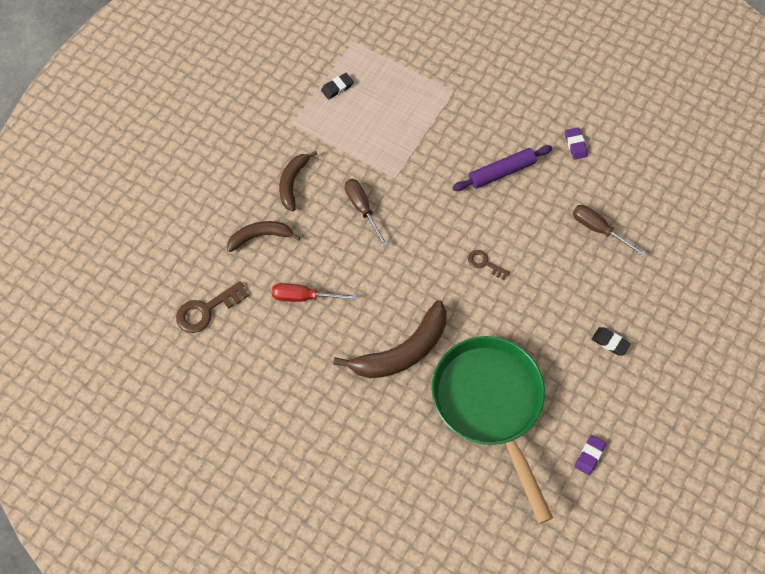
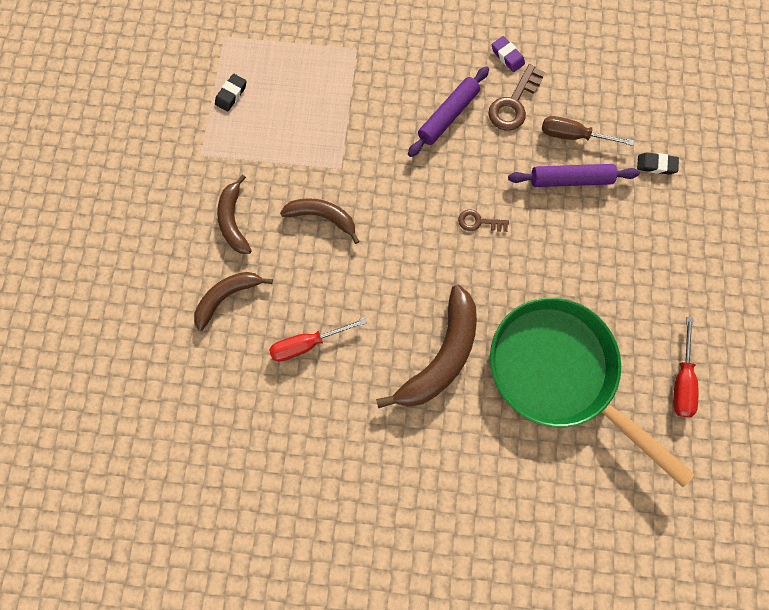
camera: 25 degrees left, 10 degrees up
brown key [176,281,249,333] -> brown key moved to [488,64,546,131]
brown screwdriver [345,179,388,247] -> brown banana [280,198,360,244]
purple eraser [575,435,606,475] -> red screwdriver [673,317,698,418]
black eraser [592,327,631,356] -> black eraser moved to [637,152,679,175]
none -> purple rolling pin [508,164,639,187]

